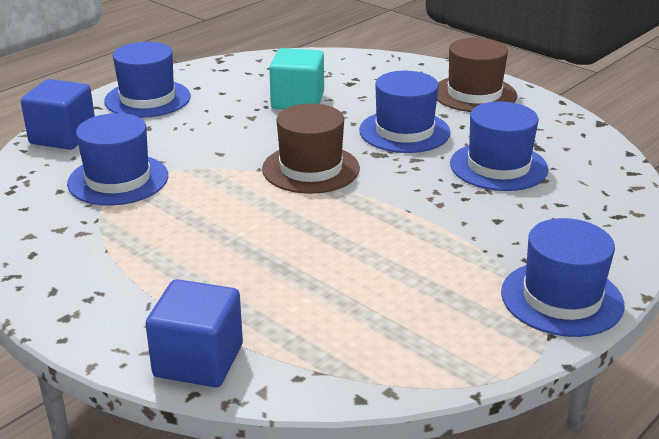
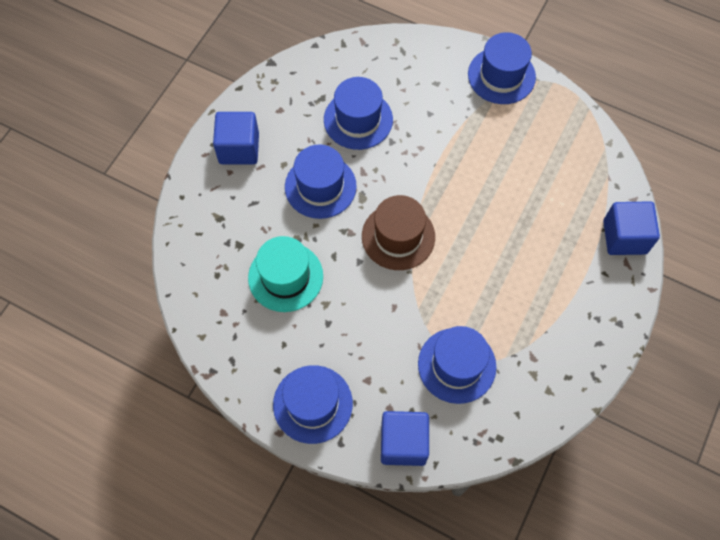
camera: 105 degrees left, 35 degrees up
turquoise cube [269,48,324,110] -> turquoise hat [248,236,323,312]
brown hat [437,38,517,112] -> blue cube [213,112,259,164]

